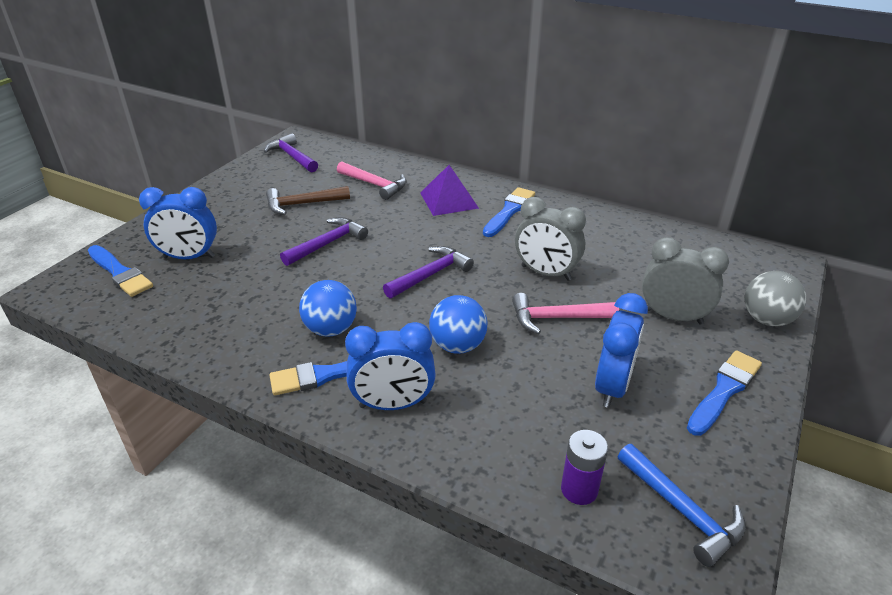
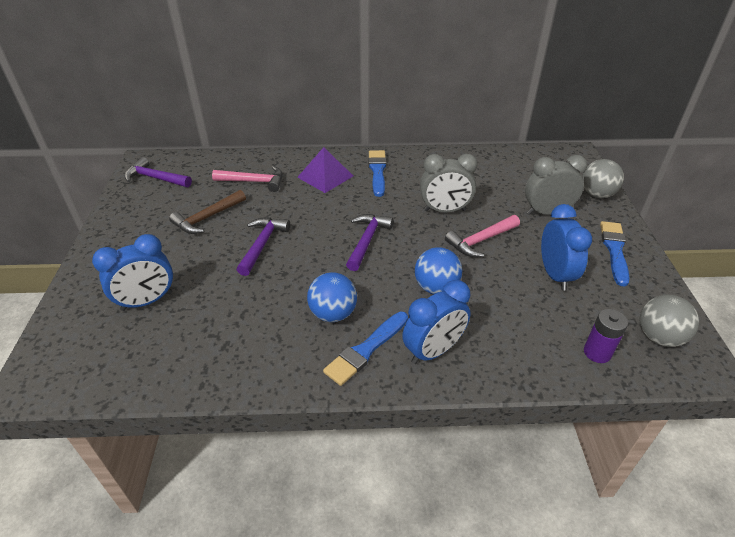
camera: 30 degrees left, 5 degrees up
blue brush [88,245,153,297] -> none
blue hammer [618,444,746,567] -> grey ball [639,295,699,347]

